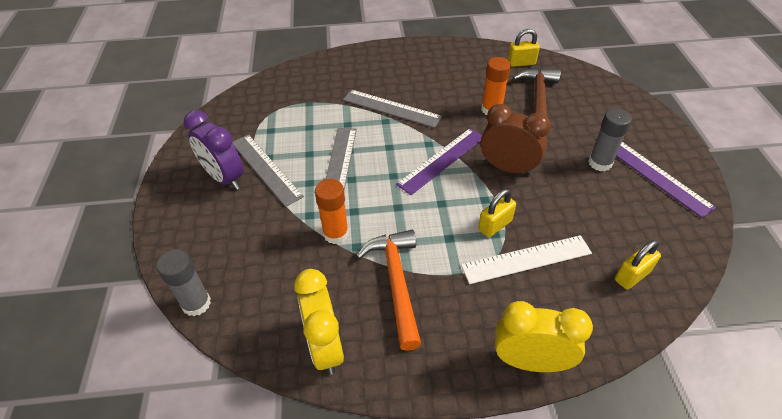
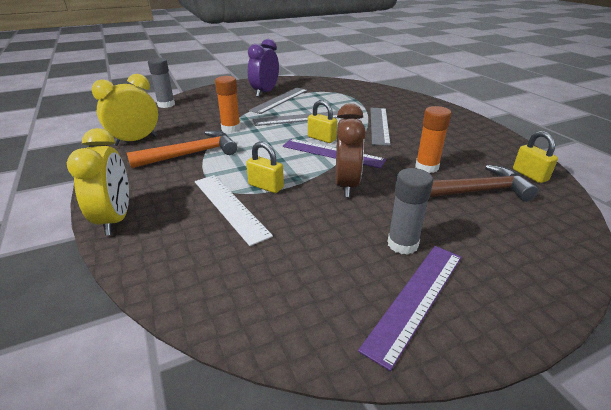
camera: 70 degrees right, 15 degrees down
yellow padlock [615,240,661,290] -> yellow padlock moved to [308,100,337,143]

